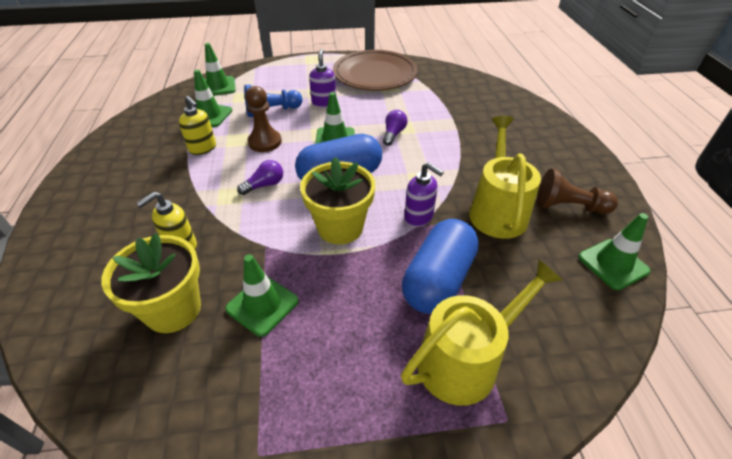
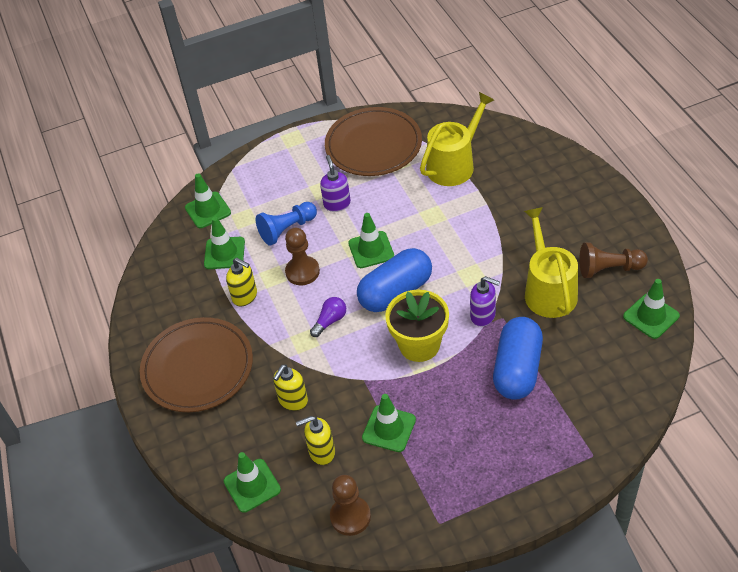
camera: 10 degrees left, 5 degrees up
yellow flower pot [101,233,201,333] -> yellow soap dispenser [296,416,335,465]
purple light bulb [383,110,408,146] -> none
yellow watering can [401,259,563,406] -> yellow watering can moved to [420,92,494,186]
none -> brown plate [140,317,253,412]
none -> green traffic cone [224,452,281,513]
none -> brown pawn [330,475,371,536]

